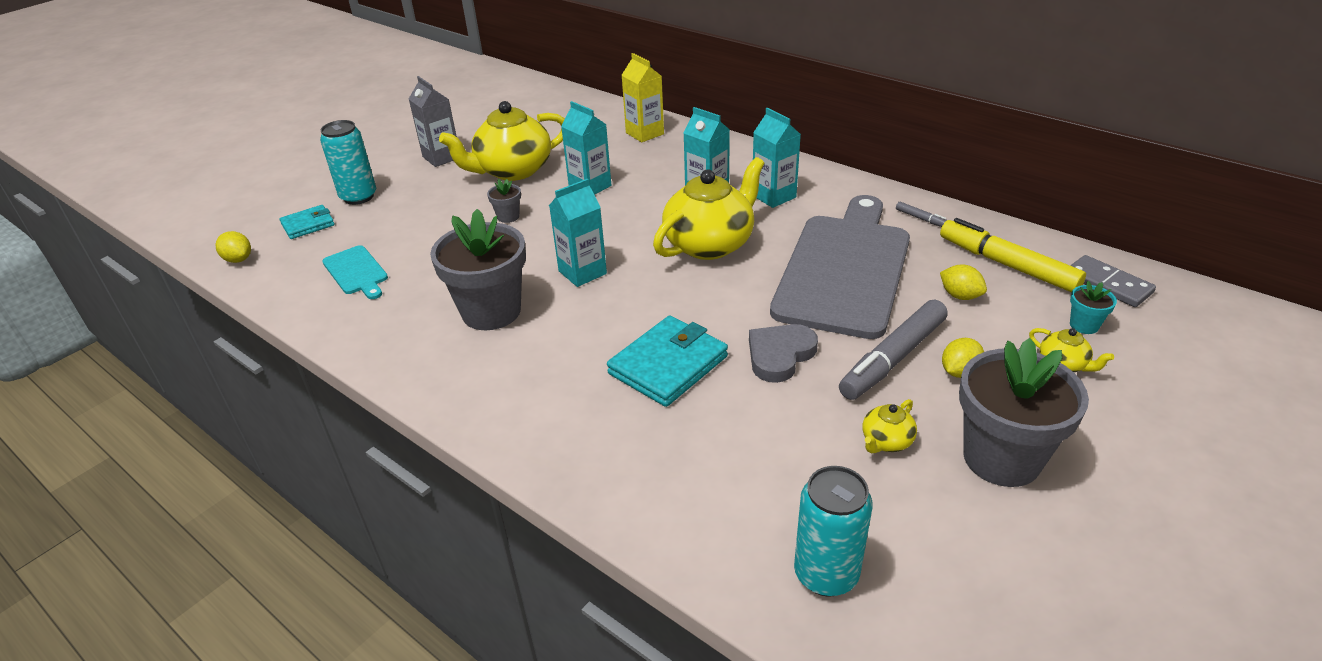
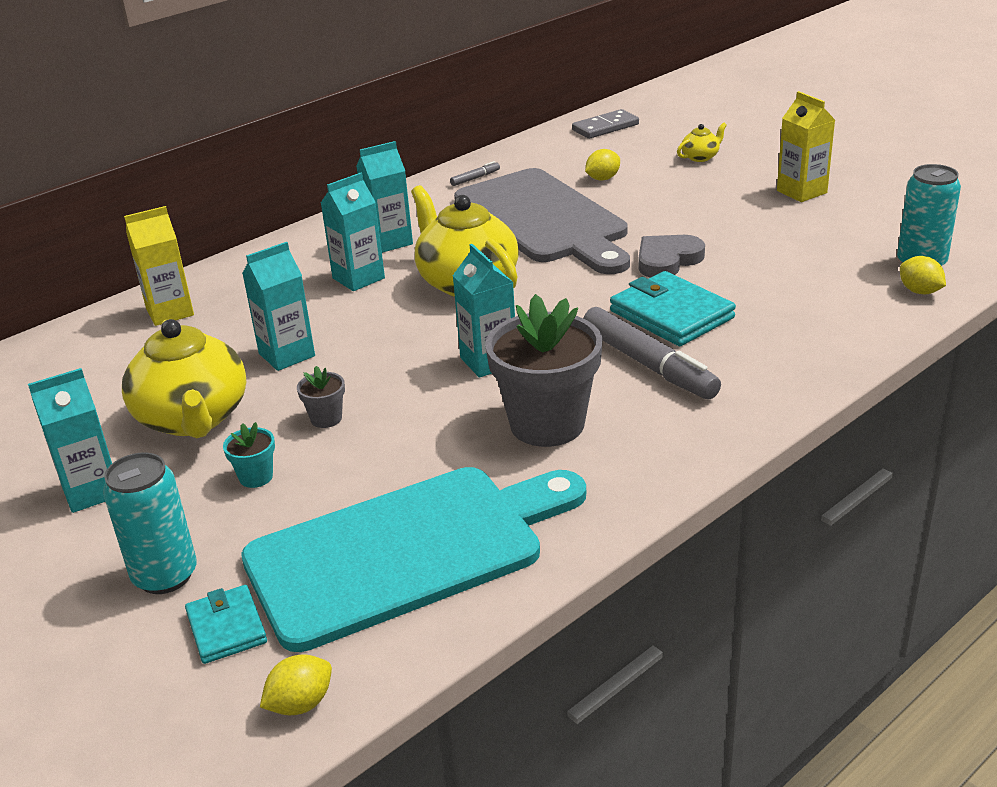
camera: 80 degrees left, 5 degrees down
turquoise cutting board [322,245,388,299] -> turquoise cutting board [241,467,586,652], size x2.37
grey carton [409,76,457,167] -> turquoise carton [28,368,112,513]
grey heart [749,324,818,383] -> grey heart turned 90 degrees clockwise [638,235,705,278]
grey cutting board [770,195,910,339] -> grey cutting board turned 150 degrees counterclockwise [454,168,630,274]
grey marker [839,299,948,400] -> grey marker moved to [583,307,721,399]
yellow teapot [863,399,917,453] -> none
yellow marker [940,218,1086,292] -> none
yellow lemon [942,338,984,378] -> yellow lemon moved to [900,256,946,294]
grey flower pot [959,338,1089,487] -> yellow carton [777,91,835,202]
turquoise flower pot [1070,281,1117,334] -> turquoise flower pot moved to [223,422,275,488]

